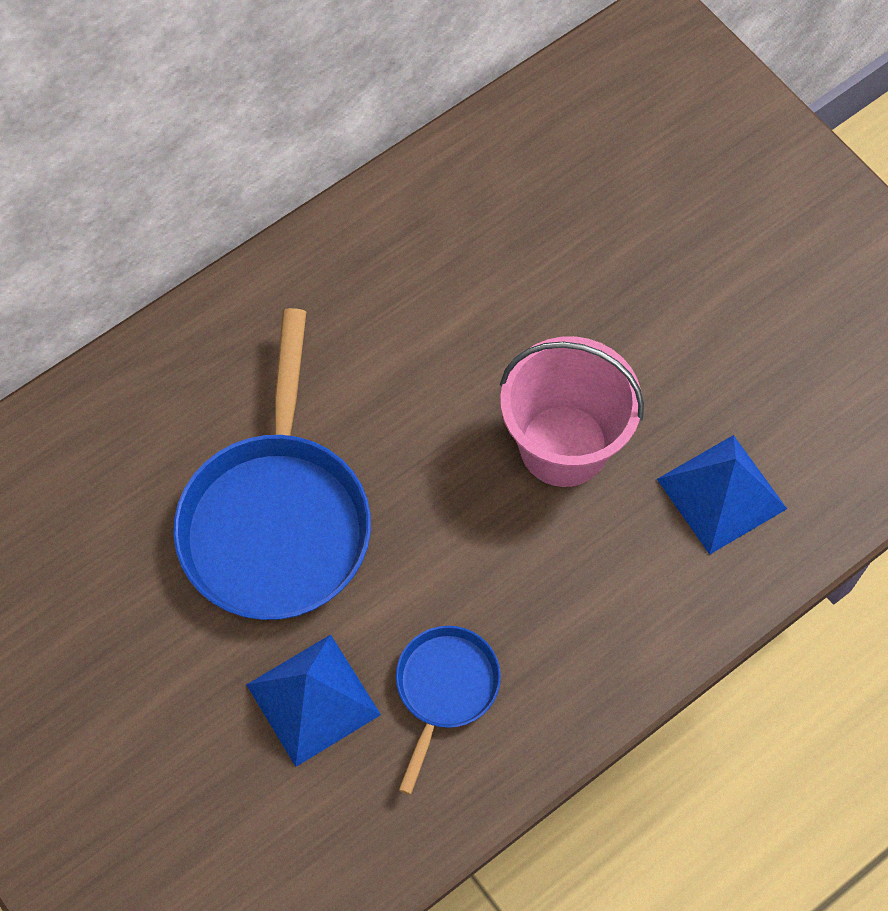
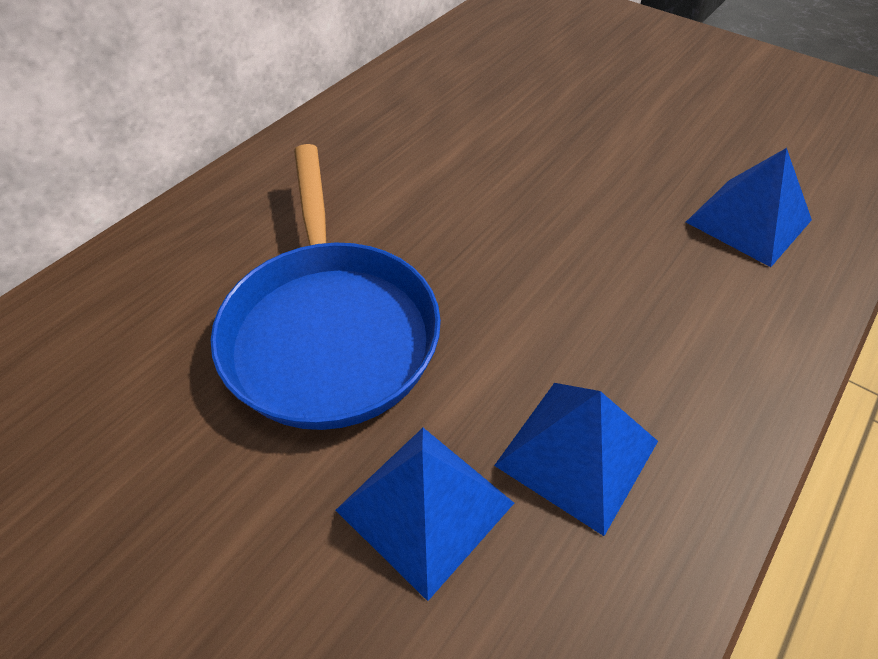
camera: 15 degrees left, 15 degrees down
blue pan [396,626,501,795] -> blue pyramid [494,383,658,536]
pink bucket [500,336,644,487] -> none

